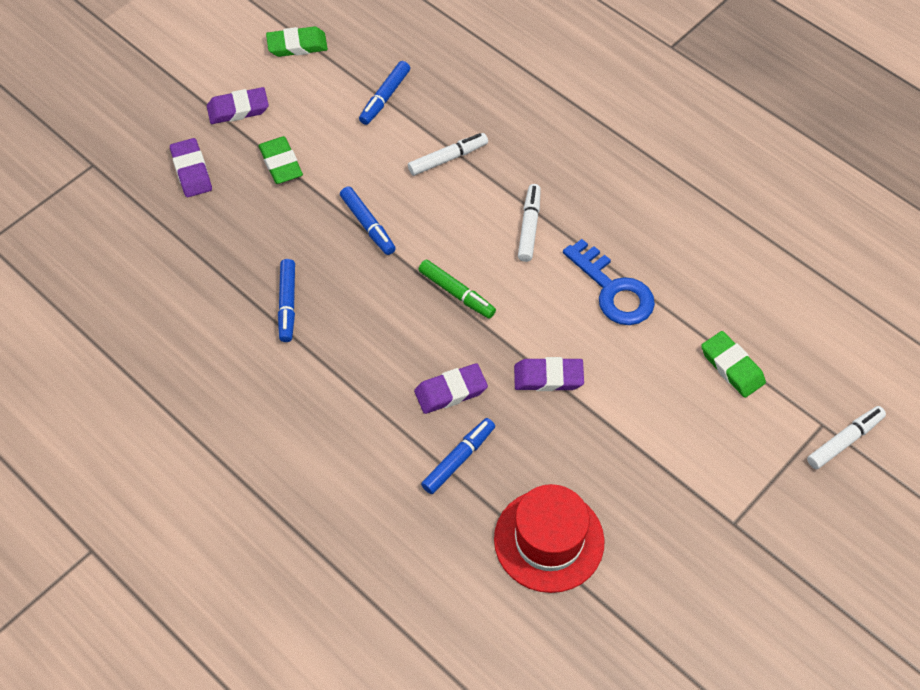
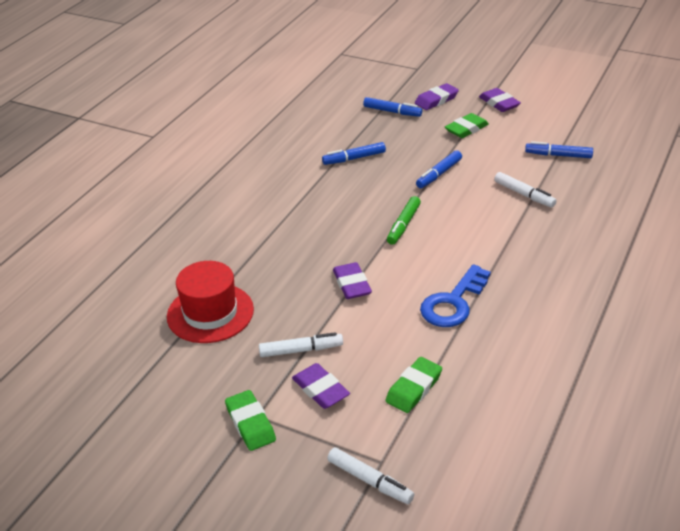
camera: 75 degrees right, 20 degrees down
green eraser [266,26,328,57] -> green eraser moved to [225,390,276,451]
purple eraser [414,363,488,414] -> purple eraser moved to [292,363,350,409]
blue marker [421,418,495,494] -> blue marker moved to [363,97,422,117]
white marker [518,184,541,262] -> white marker moved to [259,332,343,357]

